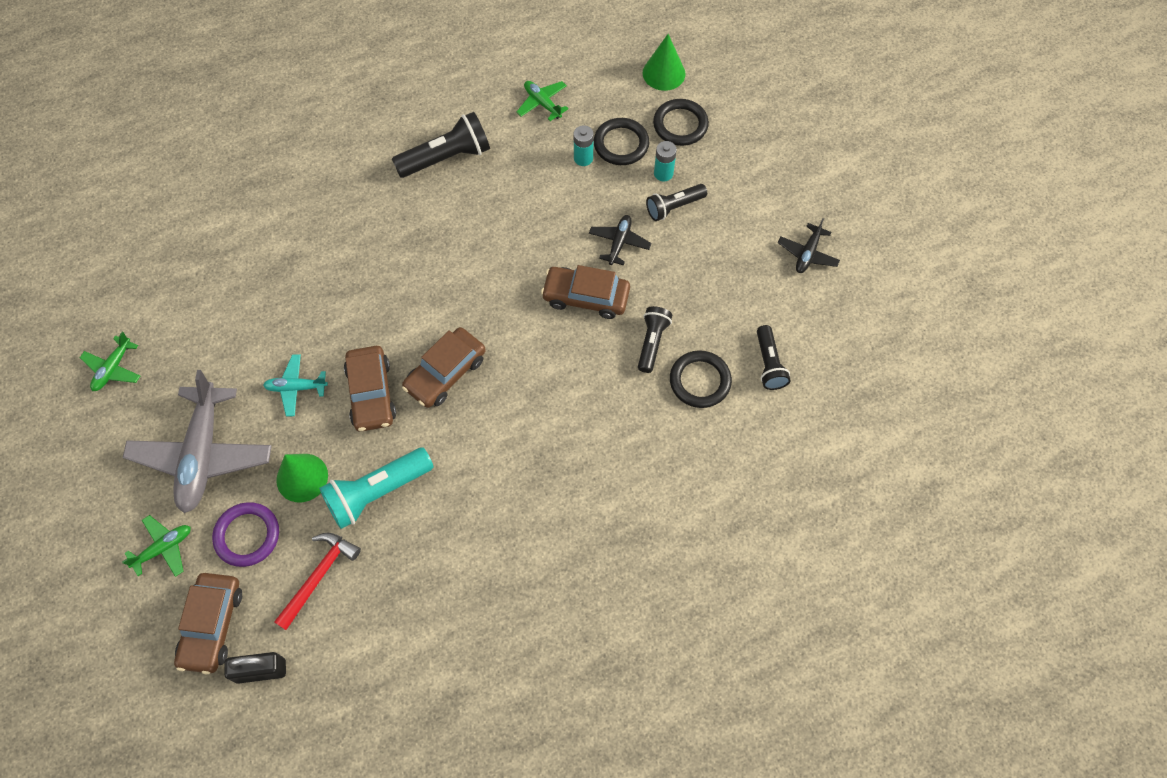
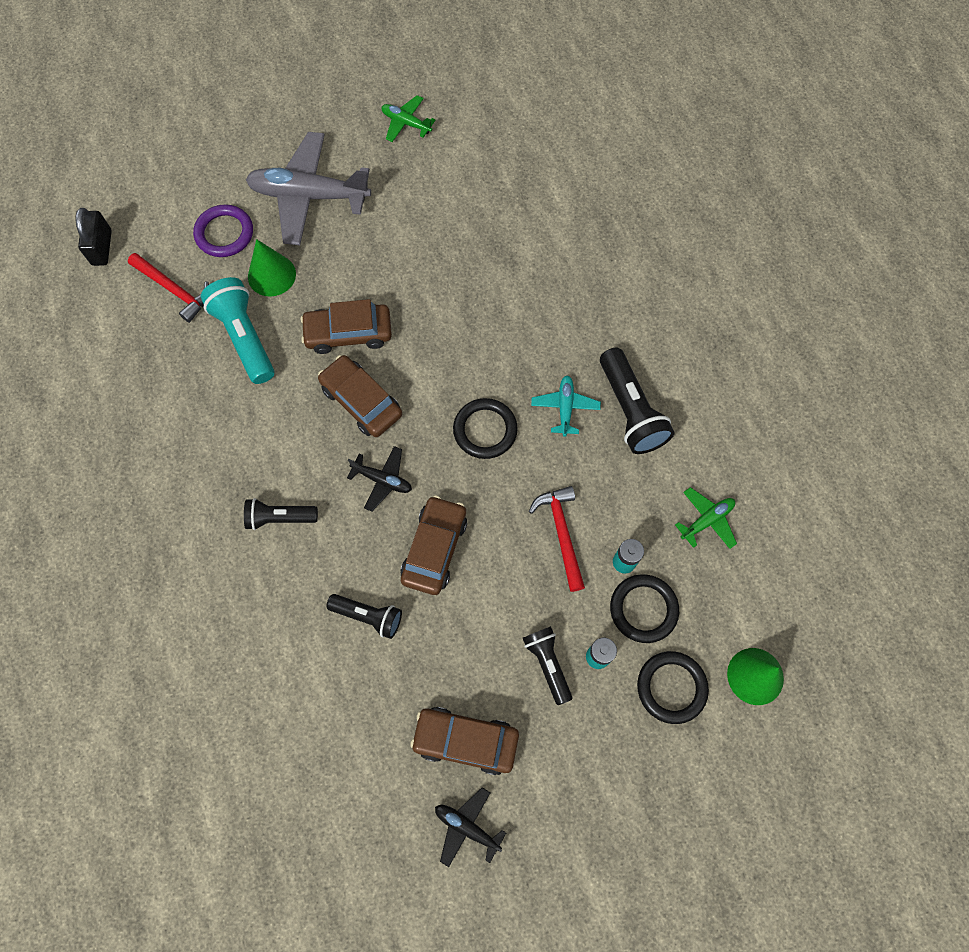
camera: 95 degrees right, 5 degrees up
green plane [122,515,190,577] -> none
brown car [174,573,242,674] -> brown car moved to [410,707,519,775]
turquoise plane [263,354,328,416] -> turquoise plane moved to [531,376,601,437]
black plane [589,215,651,265] -> black plane moved to [347,446,412,512]
black ring [670,350,732,408] -> black ring moved to [453,398,518,459]
black flashlight [757,325,791,390] -> black flashlight moved to [244,498,318,530]
none -> red hammer [529,486,585,592]

